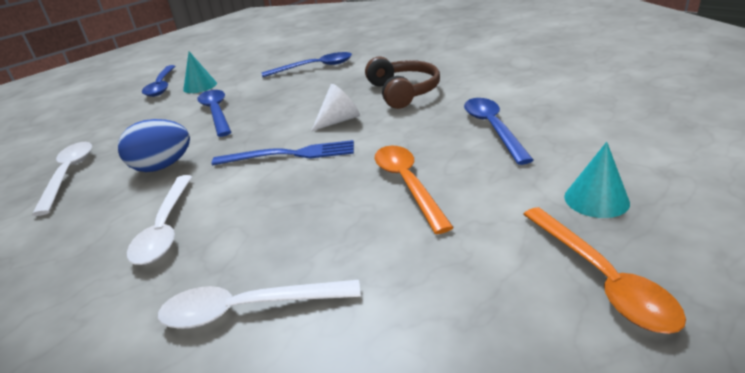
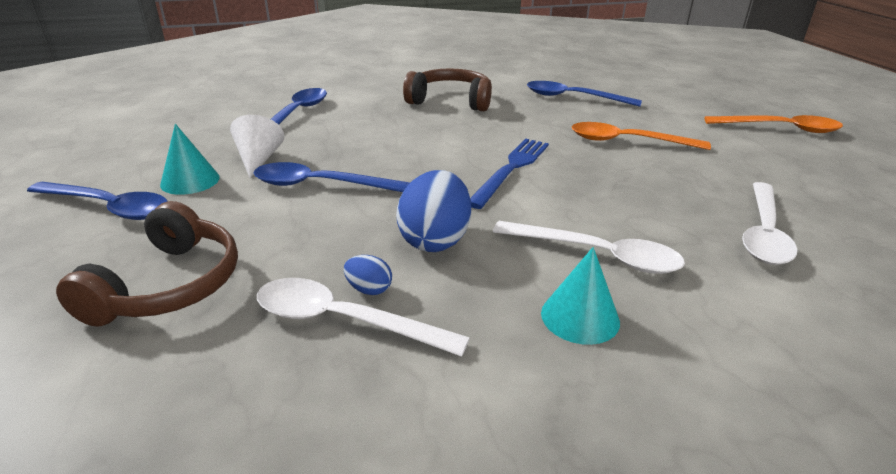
camera: 65 degrees left, 0 degrees up
white cone [311,84,360,131] -> white cone moved to [230,115,284,178]
turquoise cone [564,142,630,218] -> turquoise cone moved to [541,247,620,345]
none -> brown headphones [56,201,238,326]
none -> blue egg [344,255,392,295]

